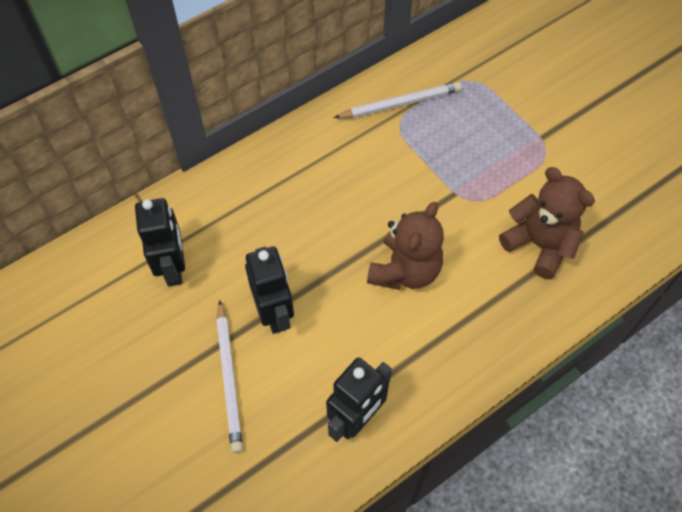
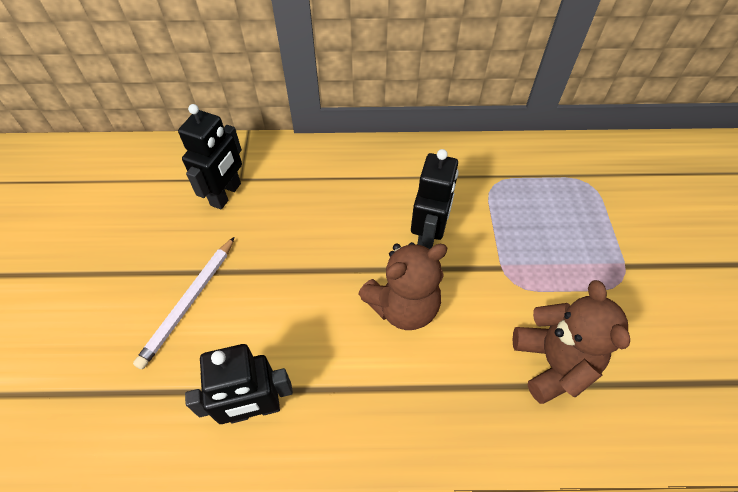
camera: 35 degrees right, 5 degrees down
black robot [245,246,294,334] -> black robot moved to [411,149,459,249]
white pencil [334,82,462,118] -> none

